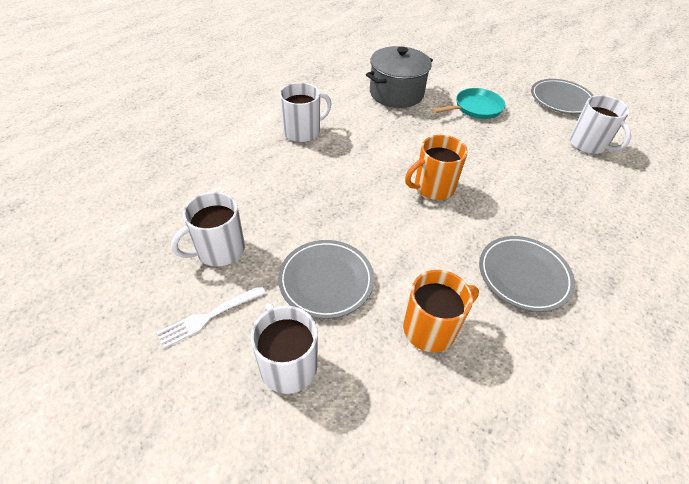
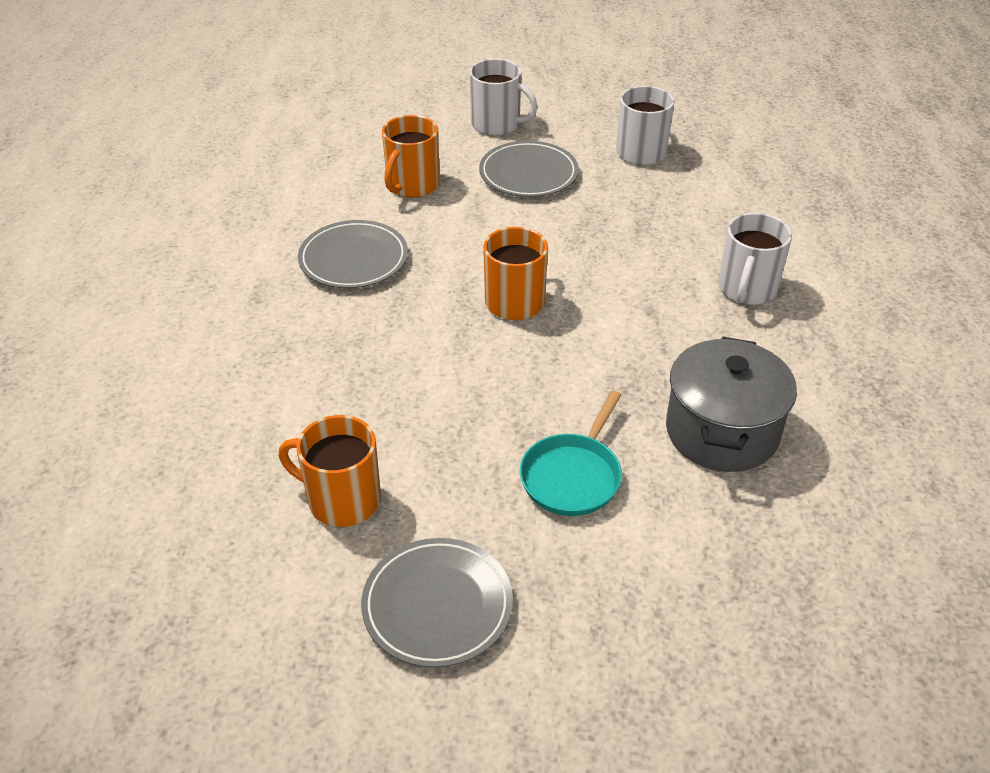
camera: 145 degrees right, 5 degrees down
white fork [157,285,266,349] -> none
white mug [570,95,631,154] -> orange mug [279,415,381,527]

